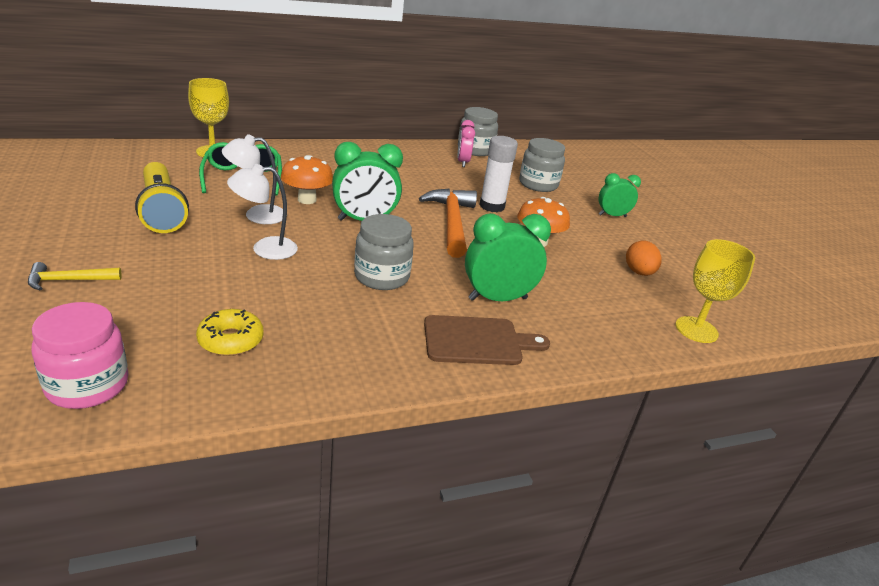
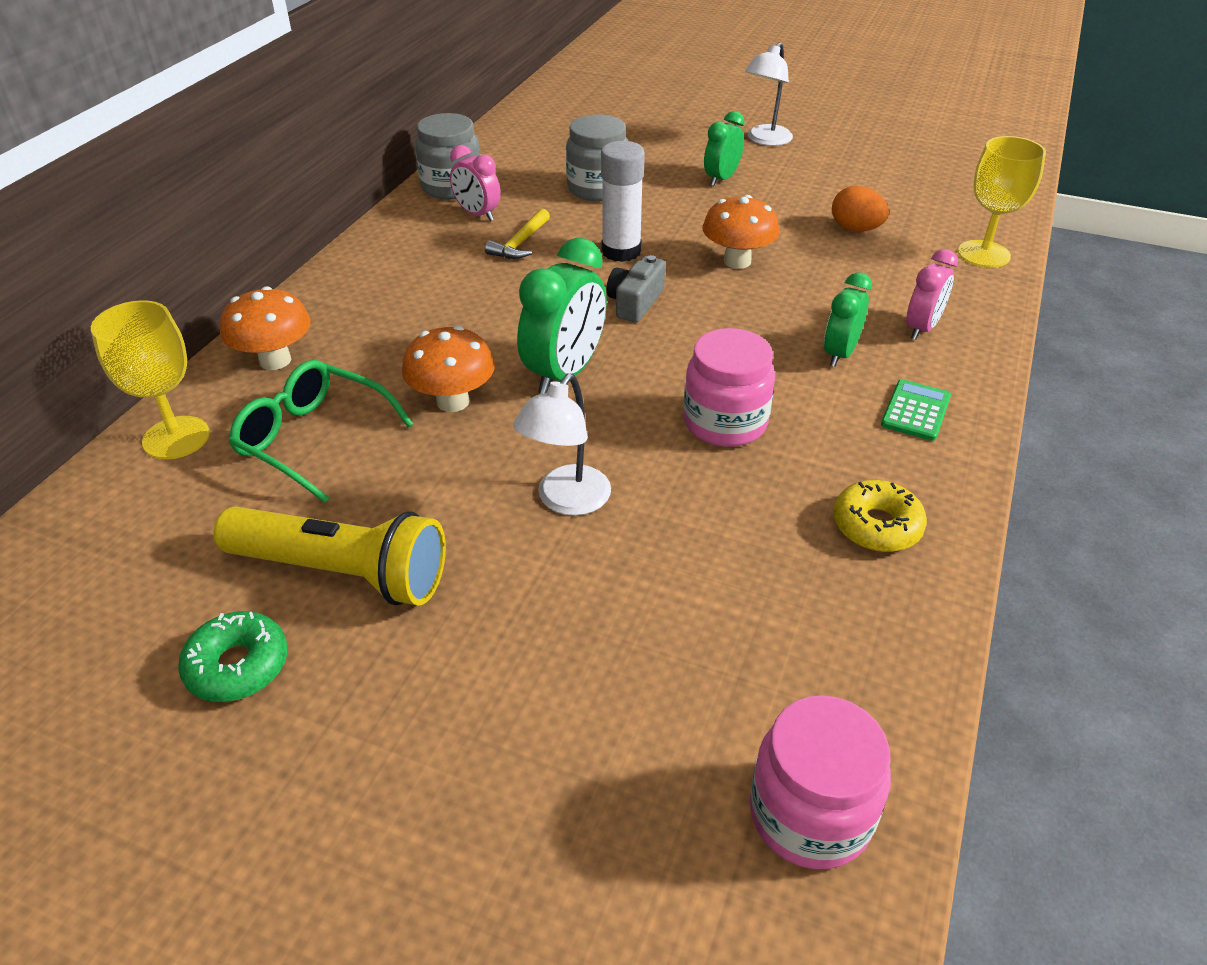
camera: 45 degrees left, 10 degrees up
yellow hammer [28,262,122,290] -> yellow hammer moved to [485,209,550,259]
yellow donut [196,309,264,356] -> yellow donut moved to [833,480,927,552]
white lamp [222,135,283,224] -> white lamp moved to [745,42,793,146]
grey jar [354,214,414,290] -> pink jar [683,328,775,447]
orange hammer [419,188,477,258] -> grey camera [607,255,665,322]
brown cutting board [424,315,550,365] -> green calculator [881,379,951,441]
green clock [465,213,551,301] -> green clock [824,272,872,367], size x0.62
none -> green donut [178,611,288,702]
none -> orange mushroom [220,286,311,370]
none -> pink clock [907,249,958,340]

